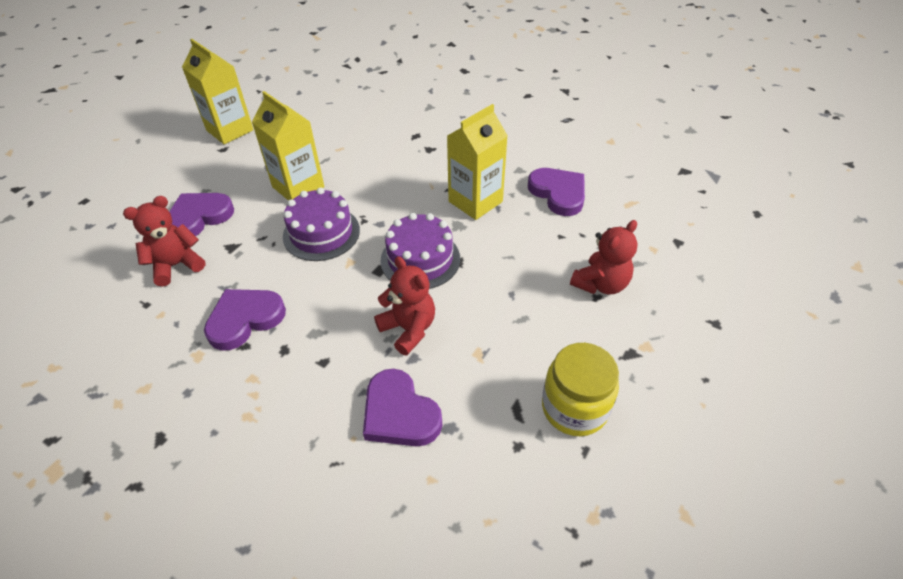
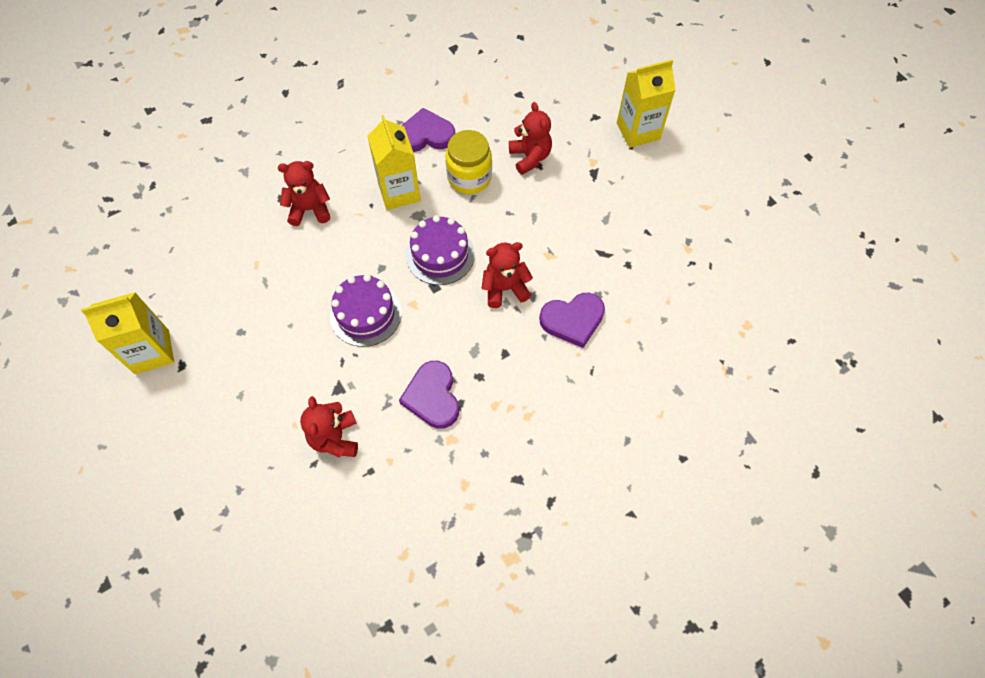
camera: 65 degrees left, 15 degrees up
purple heart [169,193,234,236] -> none
yellow carton [252,91,324,201] -> yellow carton moved to [617,60,676,148]
yellow jar [542,343,619,436] -> yellow jar moved to [445,130,492,194]
none -> red teddy bear [278,161,330,226]

